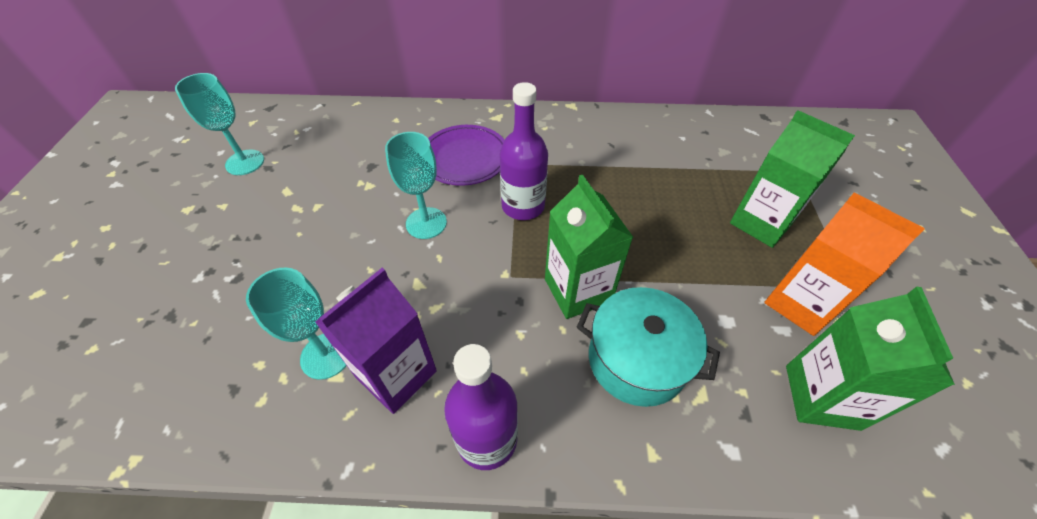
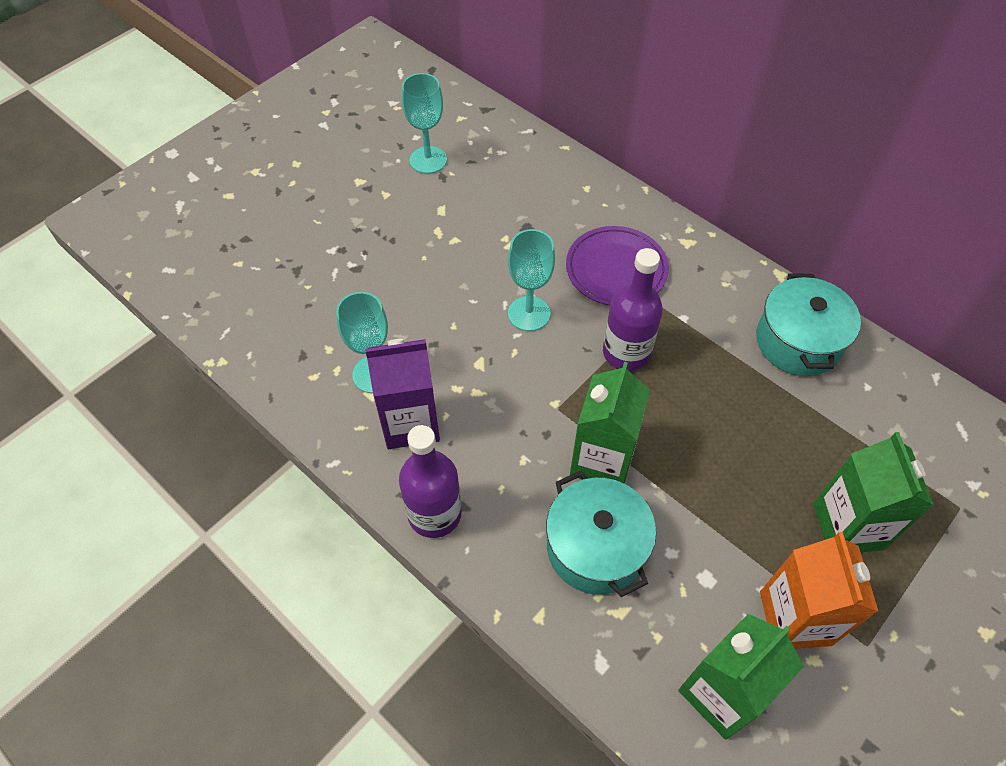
camera: 40 degrees right, 5 degrees up
none -> turquoise pot [756,273,861,376]

